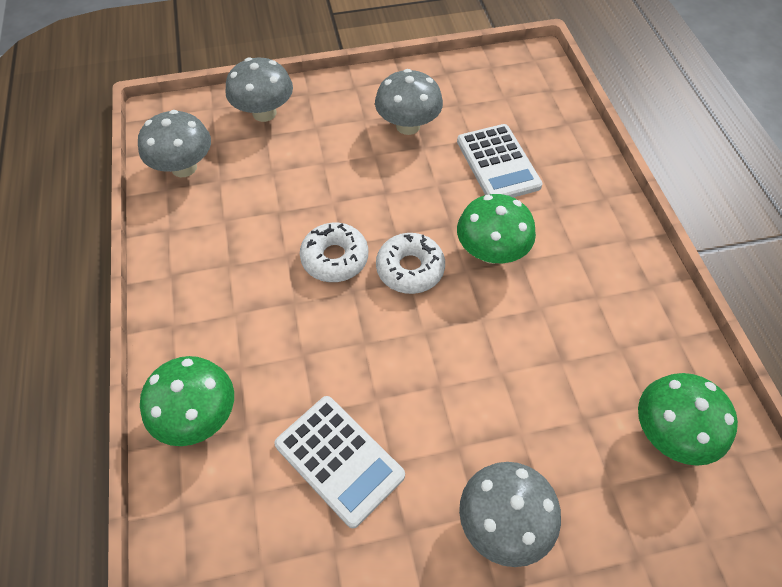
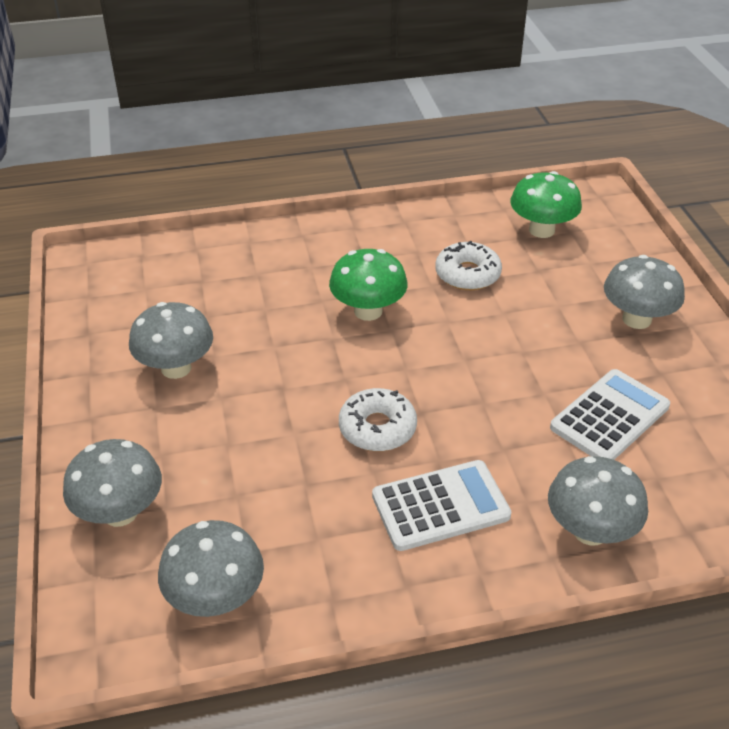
camera: 90 degrees left, 15 degrees down
green mushroom [140,356,234,446] -> grey mushroom [548,456,648,545]
white donut [376,233,445,294] -> white donut moved to [436,240,502,290]
white calculator [457,124,543,198] -> white calculator moved to [372,460,511,551]

